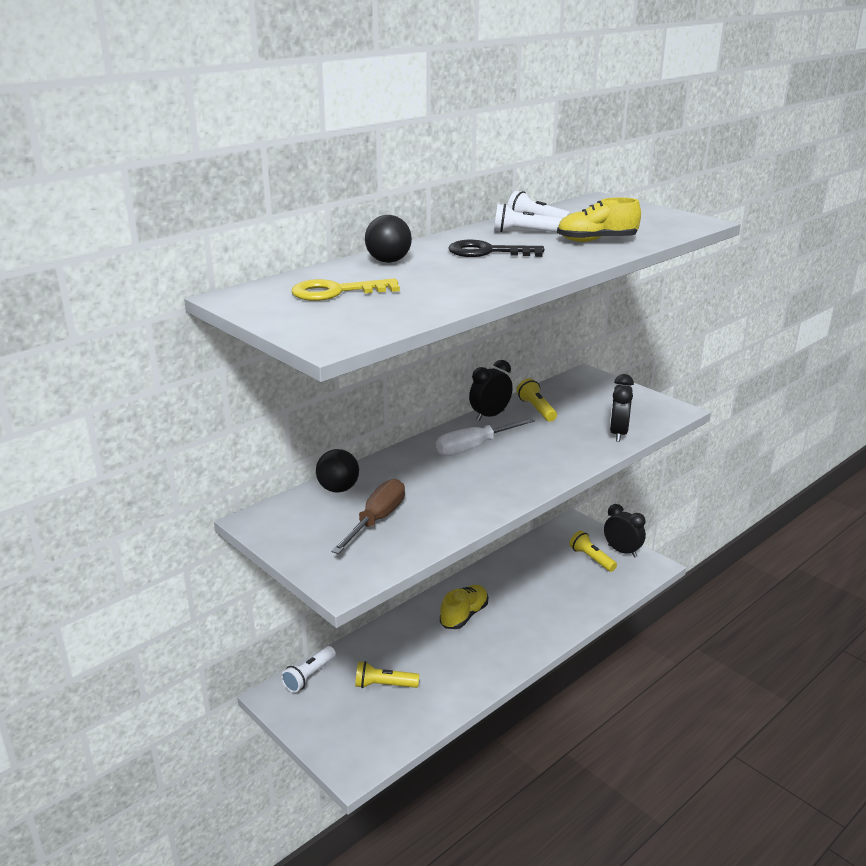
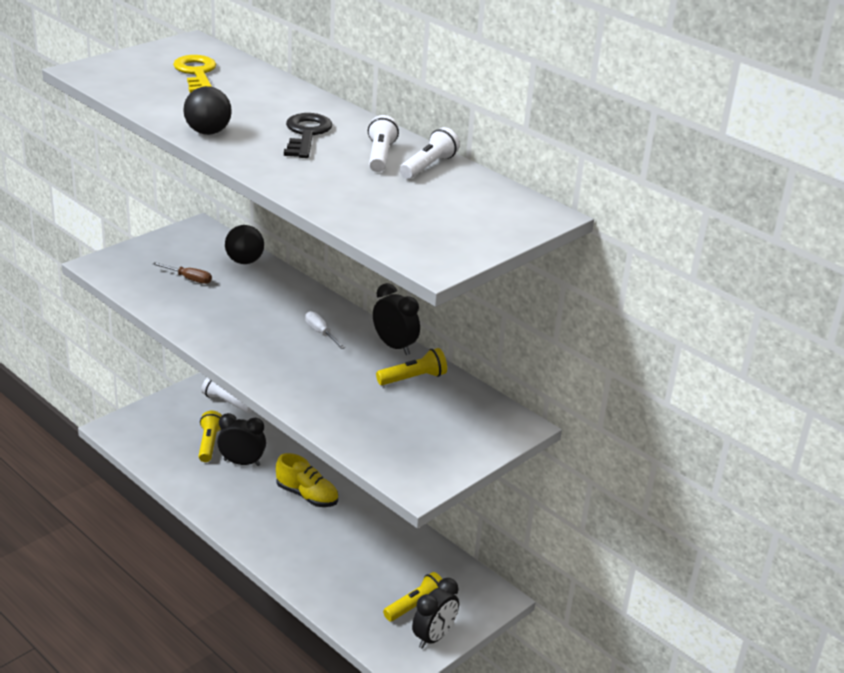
camera: 85 degrees right, 5 degrees up
brown screwdriver [331,479,405,554] -> brown screwdriver [153,262,212,284], size x0.57
black ball [365,215,412,263] -> black ball moved to [183,86,232,135]
white screwdriver [436,418,535,456] -> white screwdriver [305,311,345,349], size x0.57
yellow shoe [557,197,641,242] -> none
black clock [610,374,634,442] -> black clock moved to [217,413,266,466]

